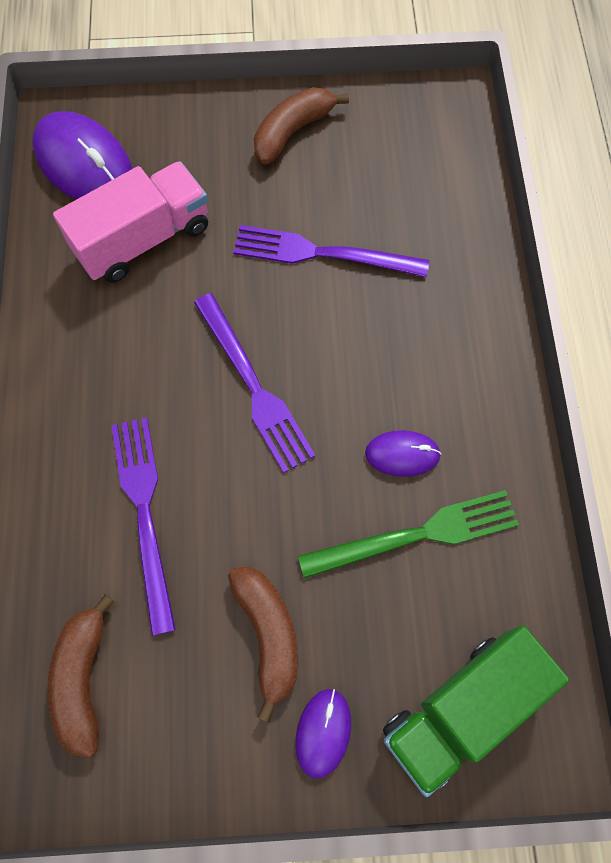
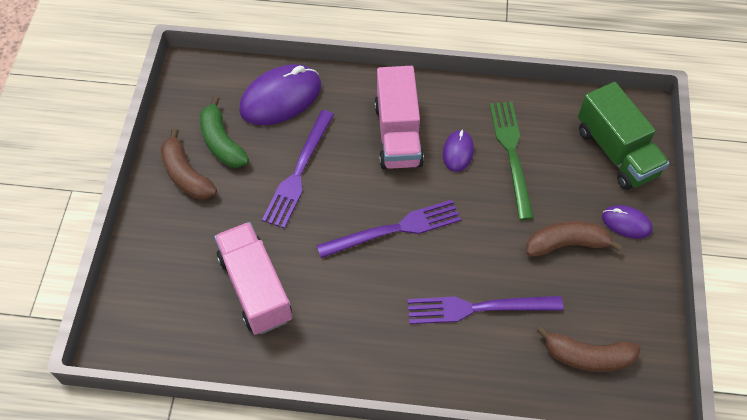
camera: 80 degrees left, 10 degrees down
purple mouse [33,111,133,200] -> purple mouse moved to [239,64,321,125]
none -> green banana [200,96,249,168]
none -> pink truck [374,66,424,169]

